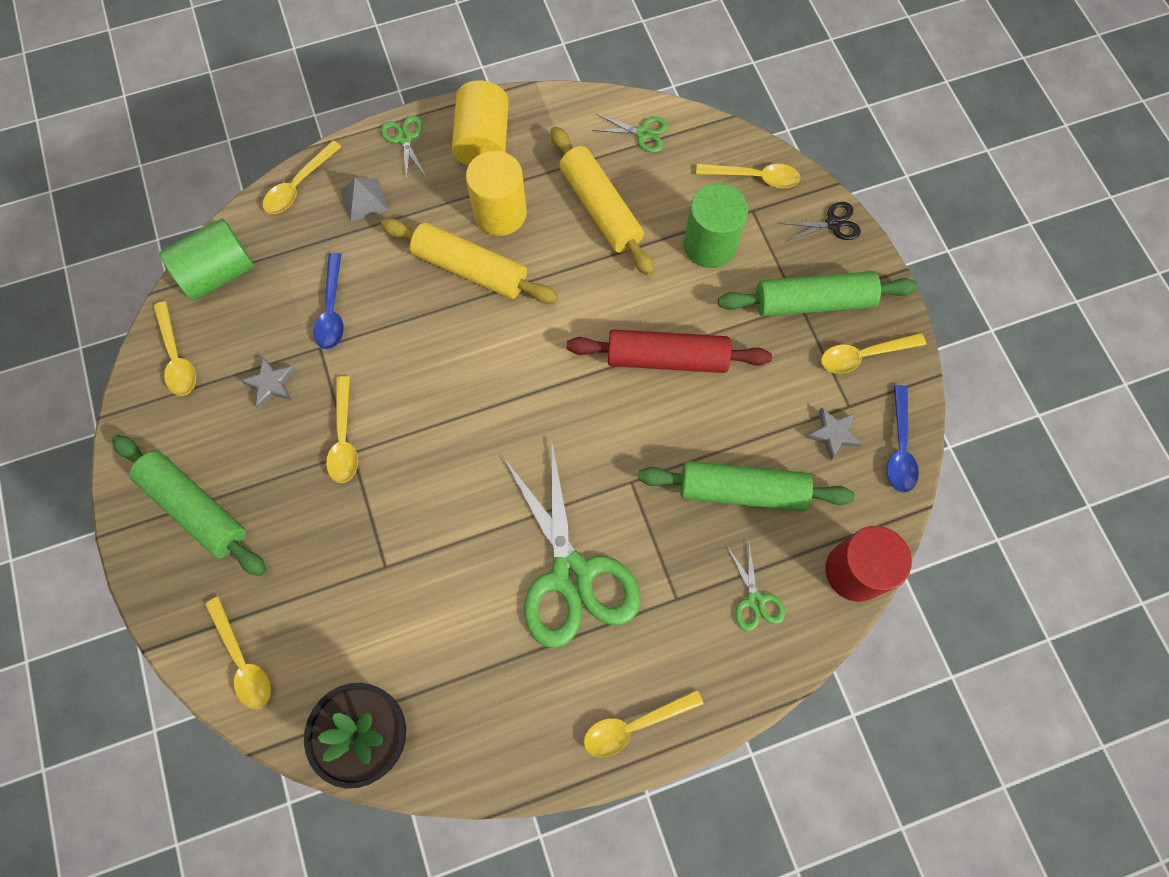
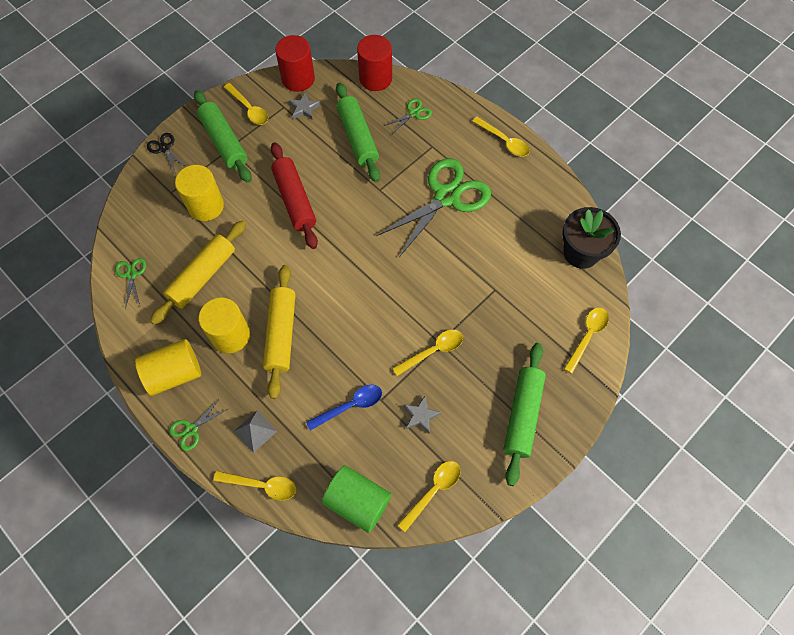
camera: 115 degrees left, 5 degrees down
green cylinder [683,183,748,268] -> yellow cylinder [175,165,224,221]
yellow spoon [696,164,800,188] -> none
blue spoon [887,385,919,493] -> red cylinder [275,35,315,92]

